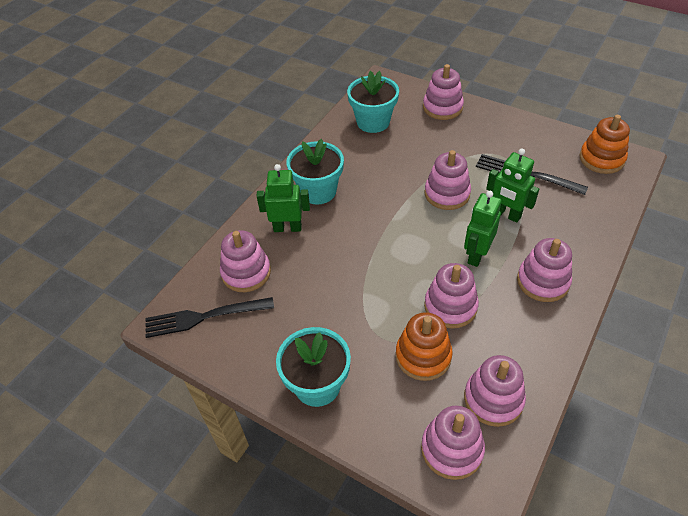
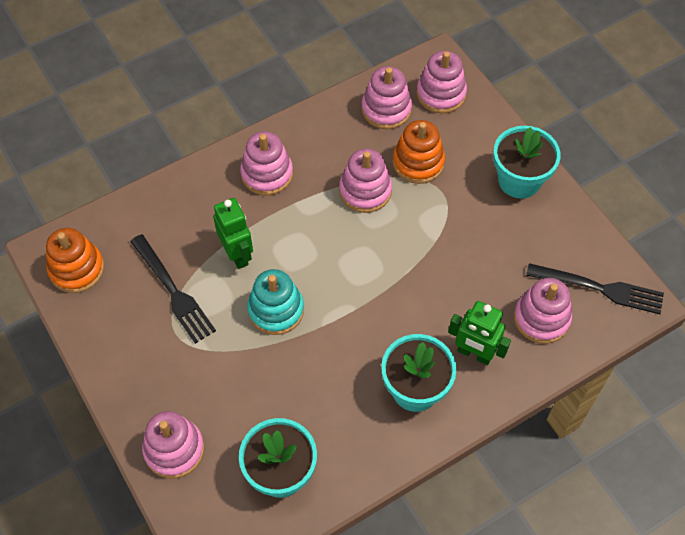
camera: 155 degrees left, 10 degrees up
pink stacking toy [425,150,471,210] -> turquoise stacking toy [247,269,304,335]
green robot [464,191,502,267] -> none

